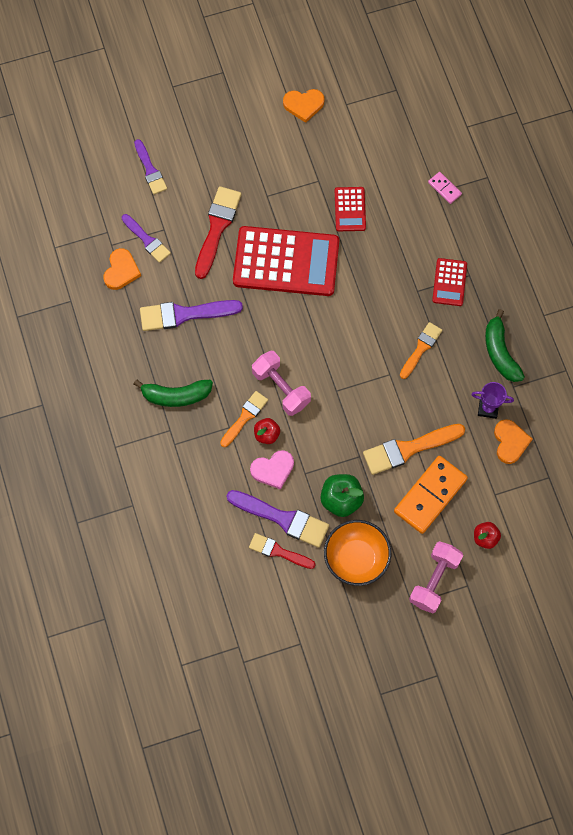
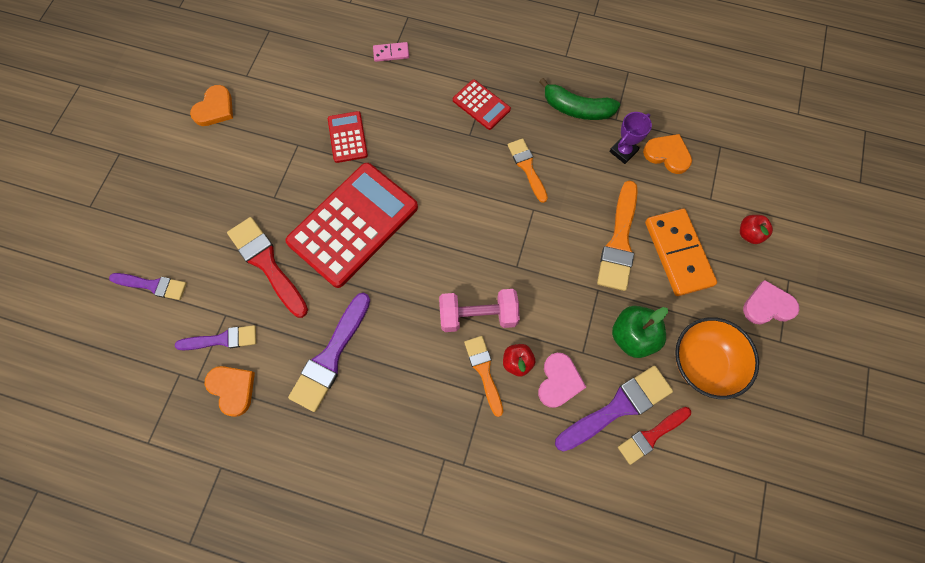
camera: 55 degrees left, 0 degrees up
green banana [134,380,213,407] -> none
red calculator [335,187,366,231] -> red calculator turned 135 degrees counterclockwise [328,111,368,163]
pink dumbbell [409,541,463,613] -> pink heart [743,280,800,325]

